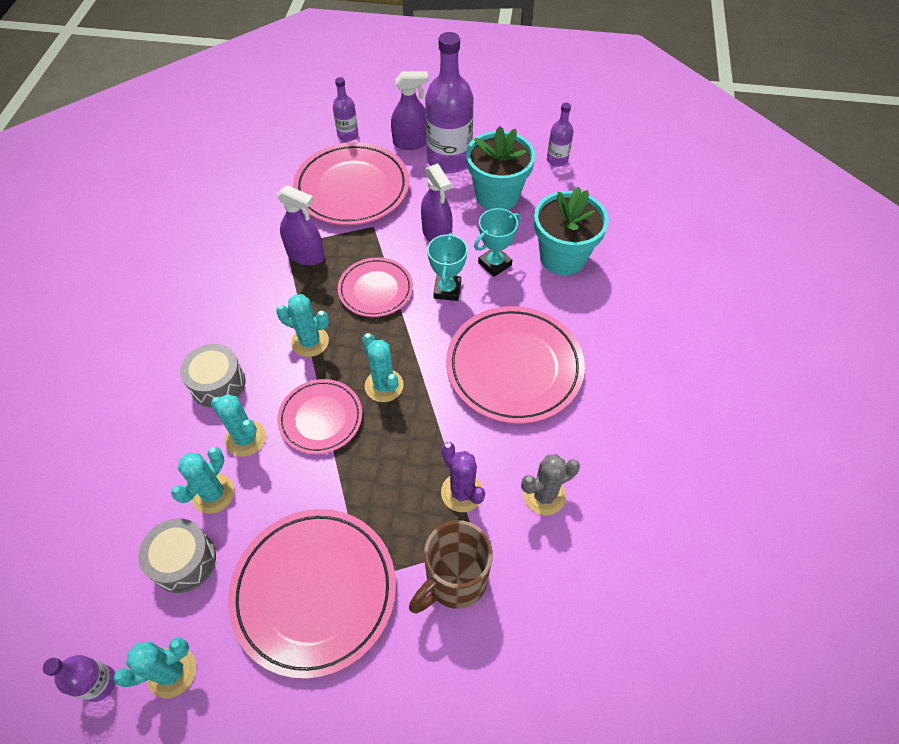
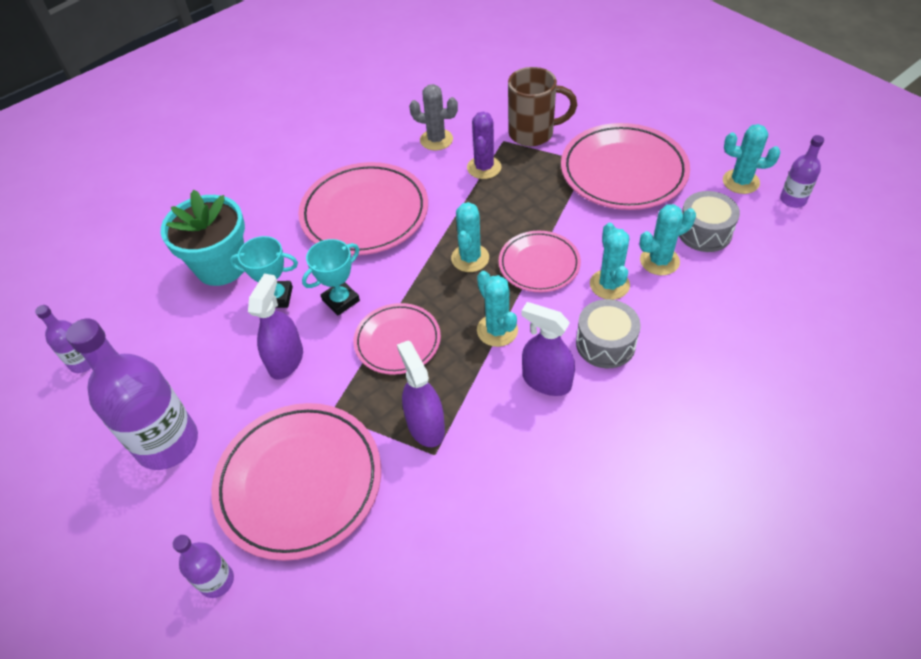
camera: 135 degrees left, 5 degrees down
purple spray bottle [391,71,429,150] -> purple spray bottle moved to [522,302,575,396]
turquoise flower pot [466,126,536,210] -> none

